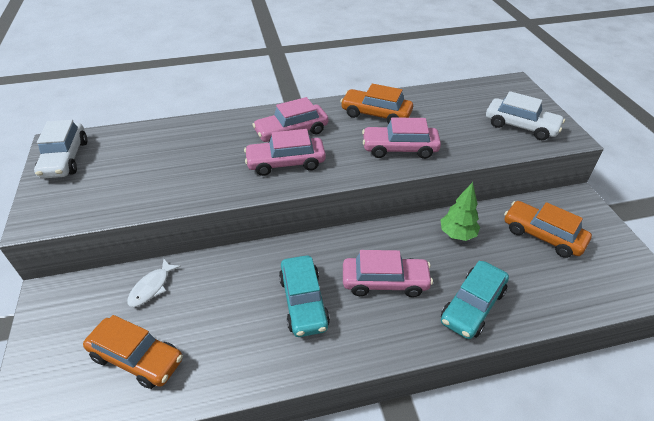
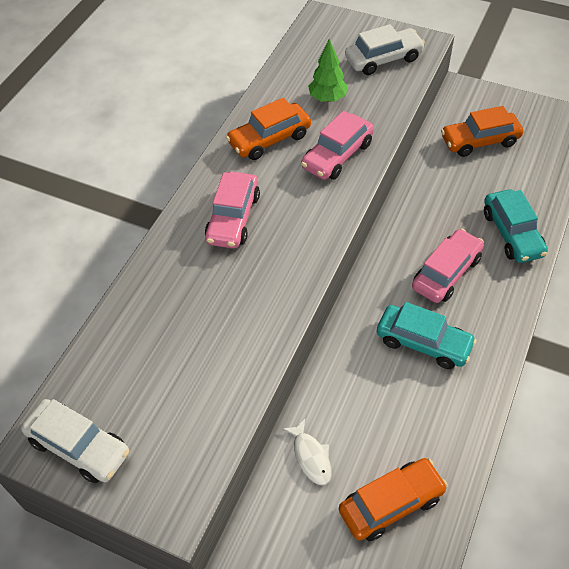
camera: 50 degrees left, 10 degrees up
pink car [244,129,326,176] -> none
green tree [441,182,480,241] -> green tree moved to [308,39,348,102]

